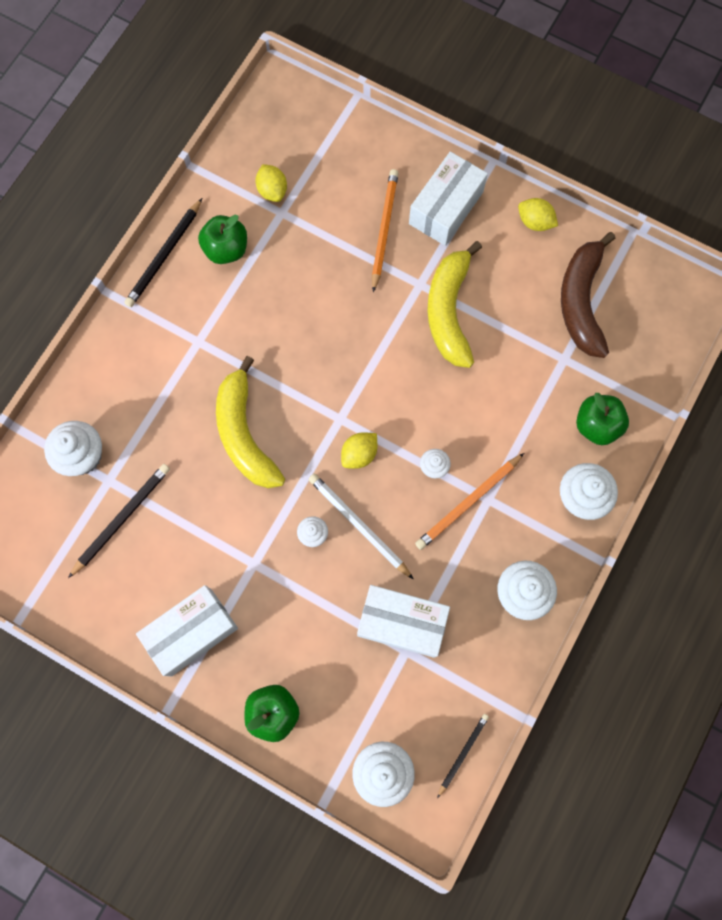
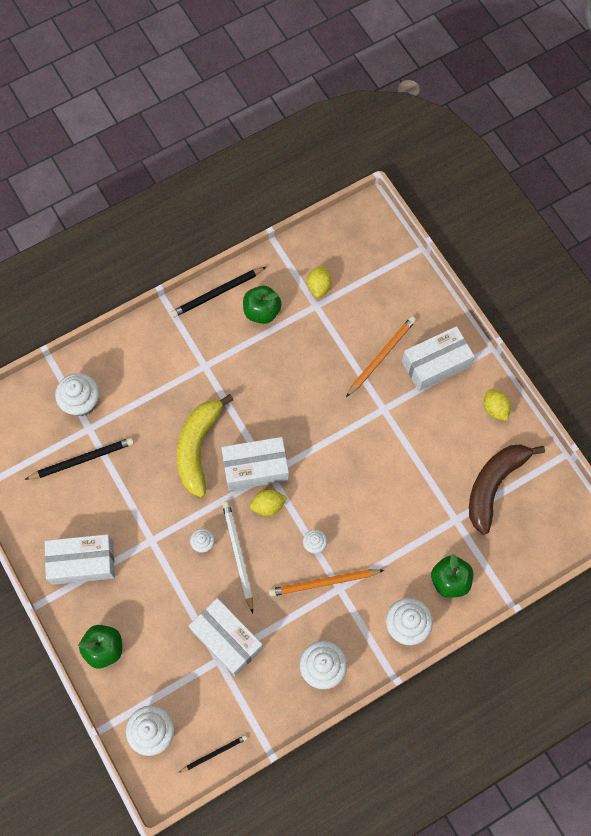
camera: 30 degrees right, 5 degrees down
yellow banana [427,241,482,368] -> none
none -> white box [221,437,289,491]

